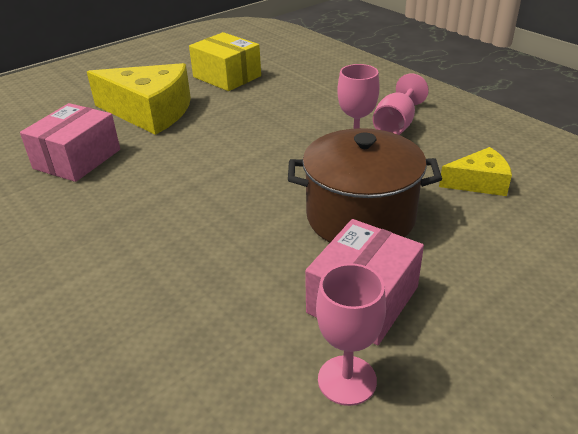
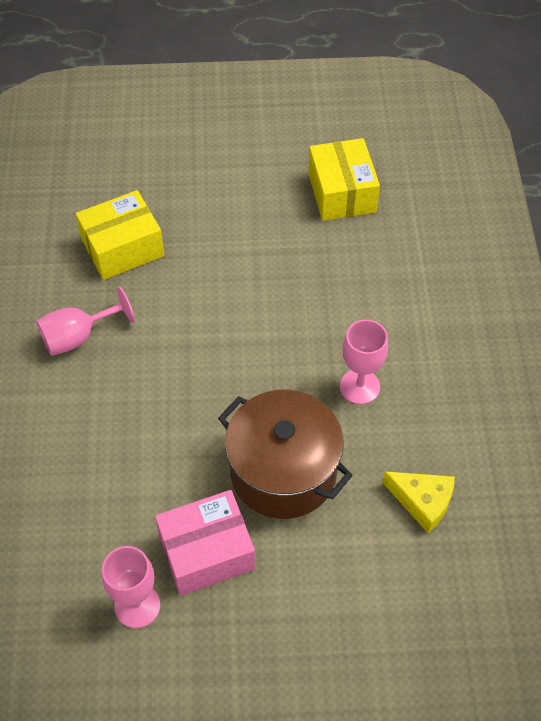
camera: 35 degrees right, 20 degrees up
pink box [20,103,120,182] -> yellow box [76,190,164,280]
yellow cheese [87,63,191,135] -> none
pink goblet [373,73,429,135] -> pink goblet moved to [36,286,135,356]

